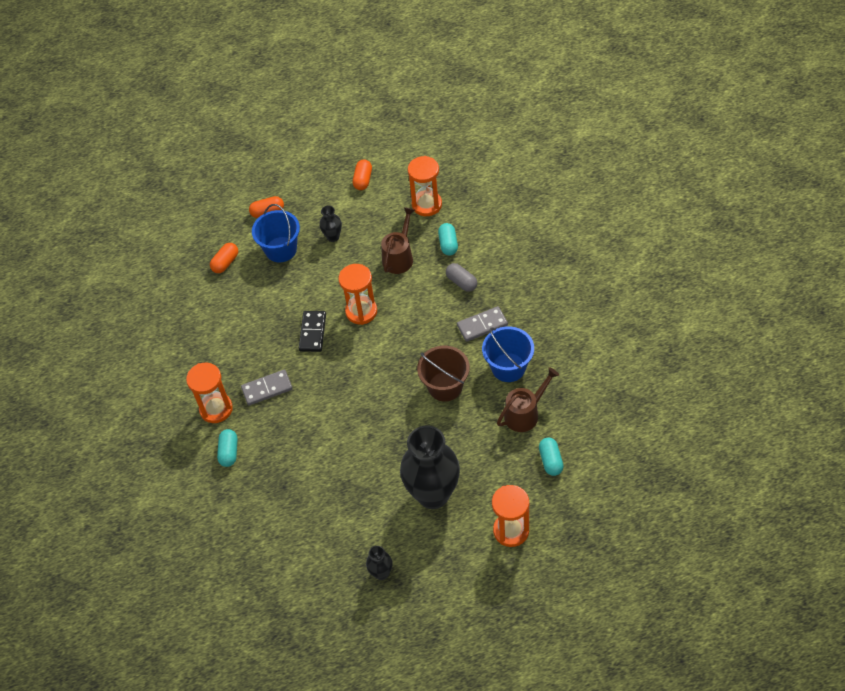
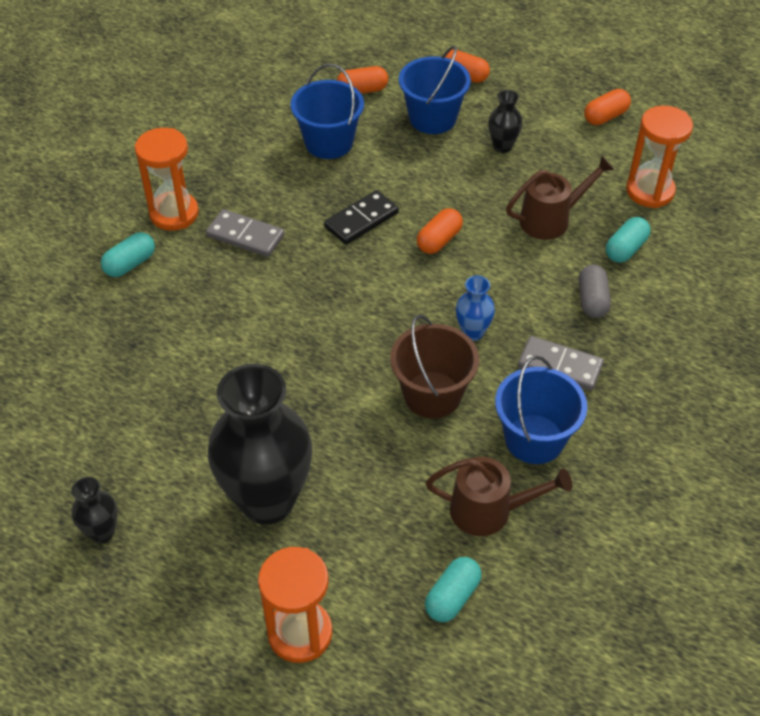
camera: 40 degrees right, 5 degrees down
orange hourglass [338,264,377,325] -> orange capsule [417,208,463,254]
none -> blue bucket [290,64,364,159]
none -> blue vase [456,276,495,341]

